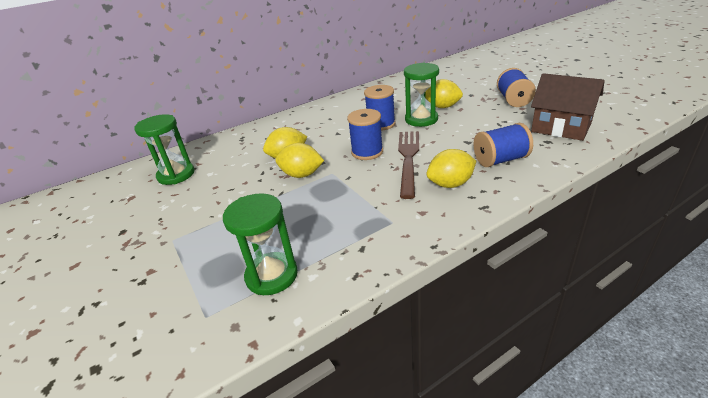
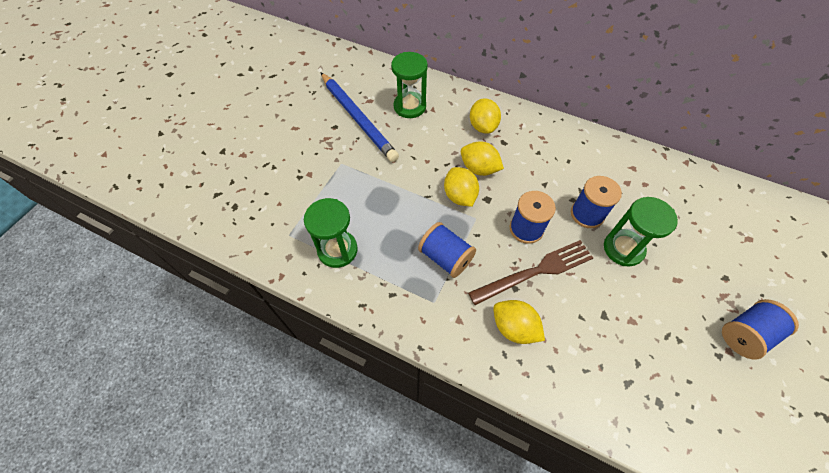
camera: 55 degrees right, 25 degrees up
yellow lemon [425,79,463,108] -> yellow lemon moved to [470,98,501,134]
blue spool [473,123,533,167] -> blue spool moved to [418,222,476,278]
brown house [531,73,605,141] -> none
none -> blue pencil [321,73,399,162]

